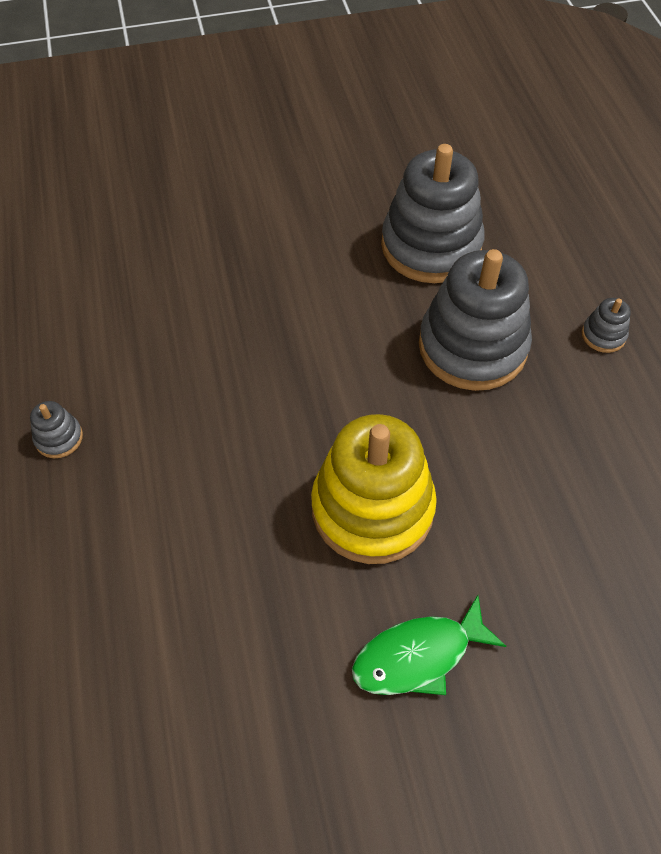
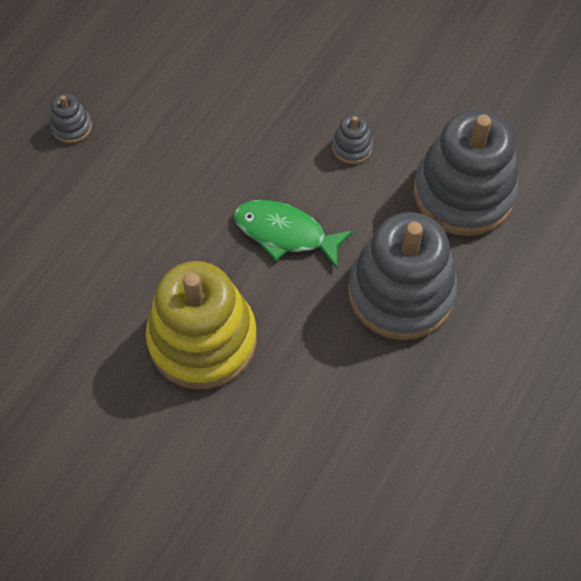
camera: 45 degrees right, 5 degrees up
green fish [352,595,506,695] -> green fish moved to [234,200,353,269]
grey stacking toy [582,298,631,353] -> grey stacking toy moved to [332,114,373,164]

